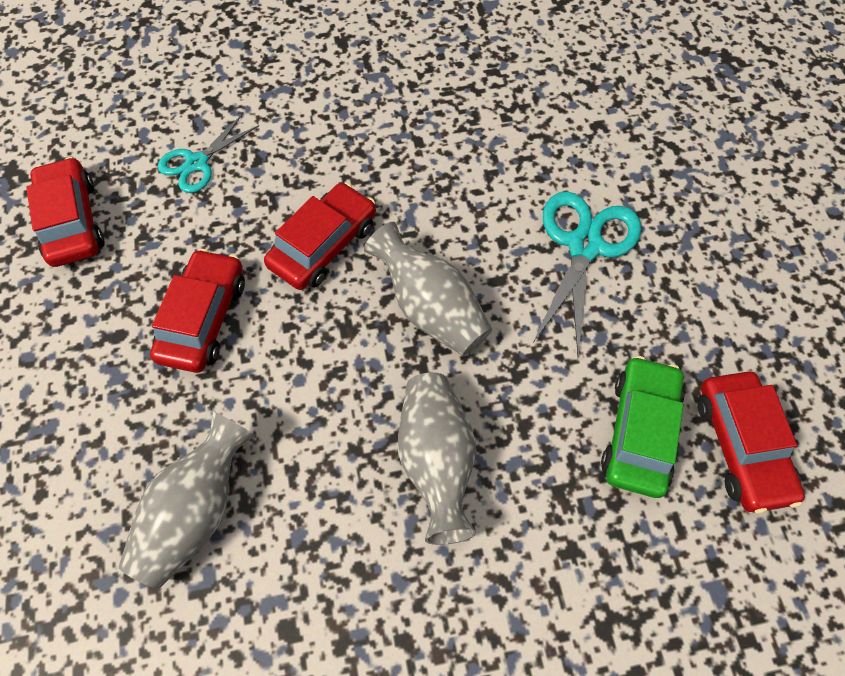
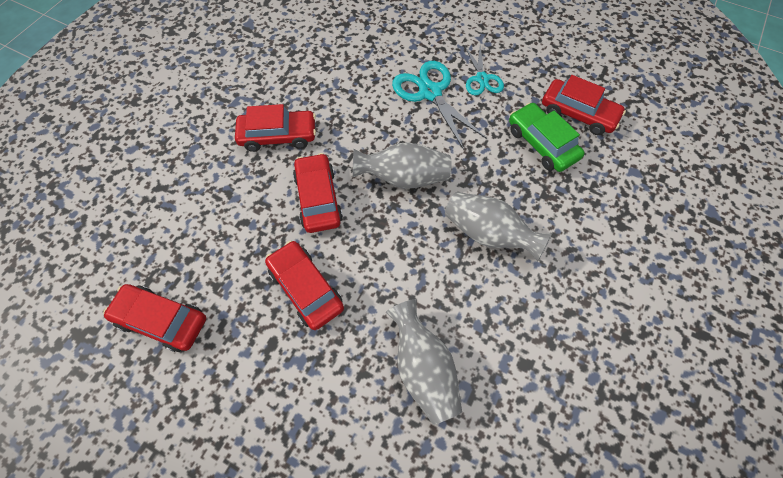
camera: 50 degrees left, 0 degrees up
turquoise scissors [158,113,259,193] -> turquoise scissors moved to [464,45,504,95]
none -> red car [235,104,316,152]

